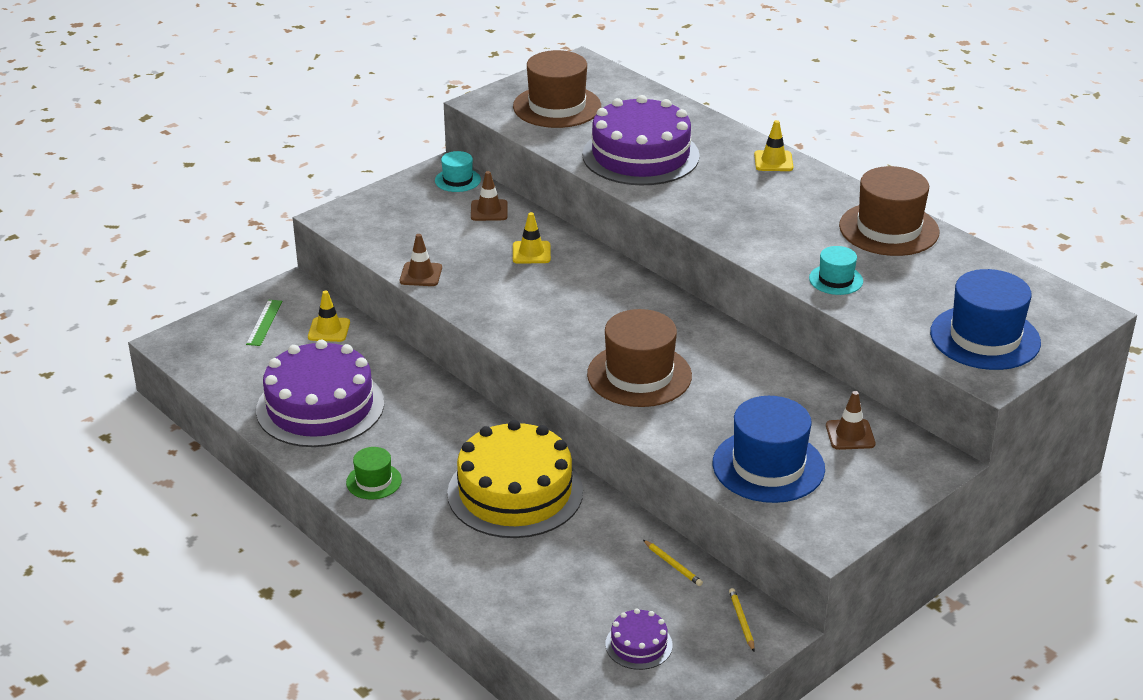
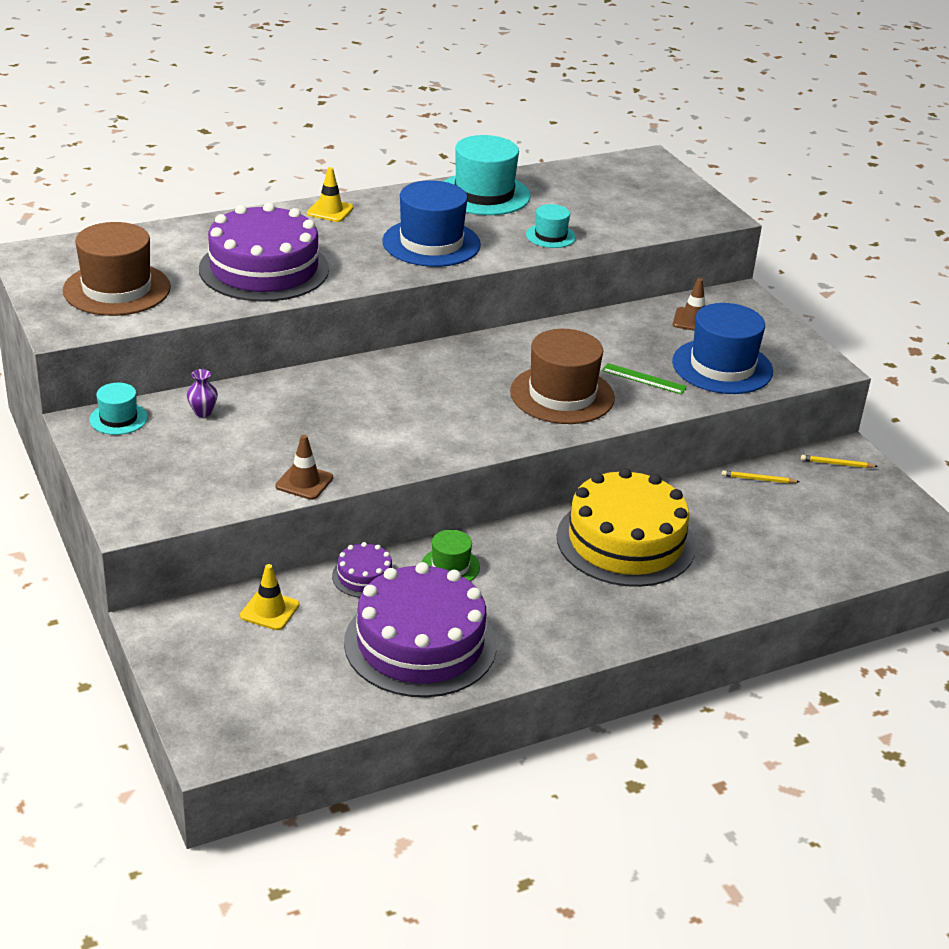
camera: 75 degrees left, 0 degrees up
green ruler [246,300,282,346] -> green ruler moved to [602,363,687,395]
green hat [346,447,402,499] -> green hat moved to [422,530,480,581]
brown traffic cone [471,171,507,221] -> purple vase [187,369,218,417]
yellow traffic cone [513,212,551,264] -> none
purple cake [605,608,673,670] -> purple cake moved to [332,542,394,597]
yellow pencil [643,540,703,586] -> yellow pencil turned 150 degrees counterclockwise [722,470,799,484]
brown hat [839,166,940,256] -> turquoise hat [443,135,531,215]
blue hat [930,269,1041,370] -> blue hat moved to [382,180,481,267]

